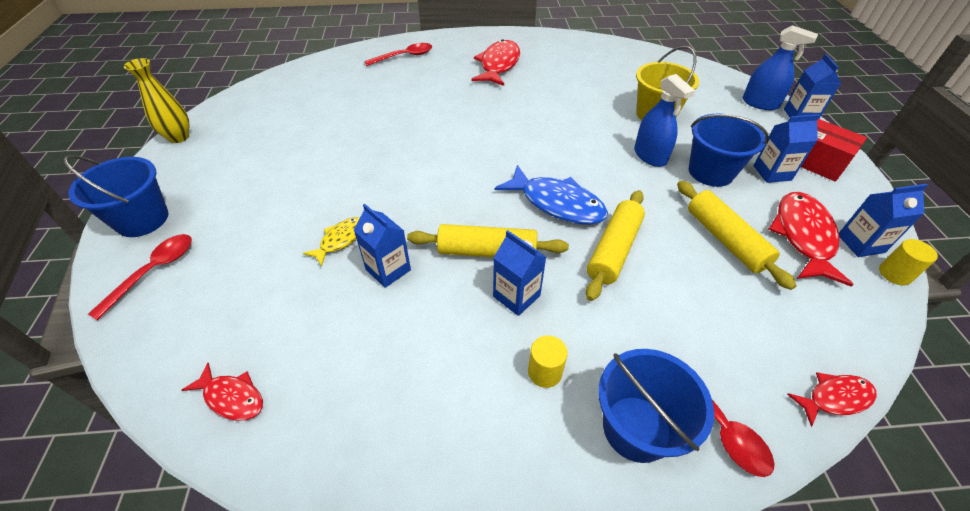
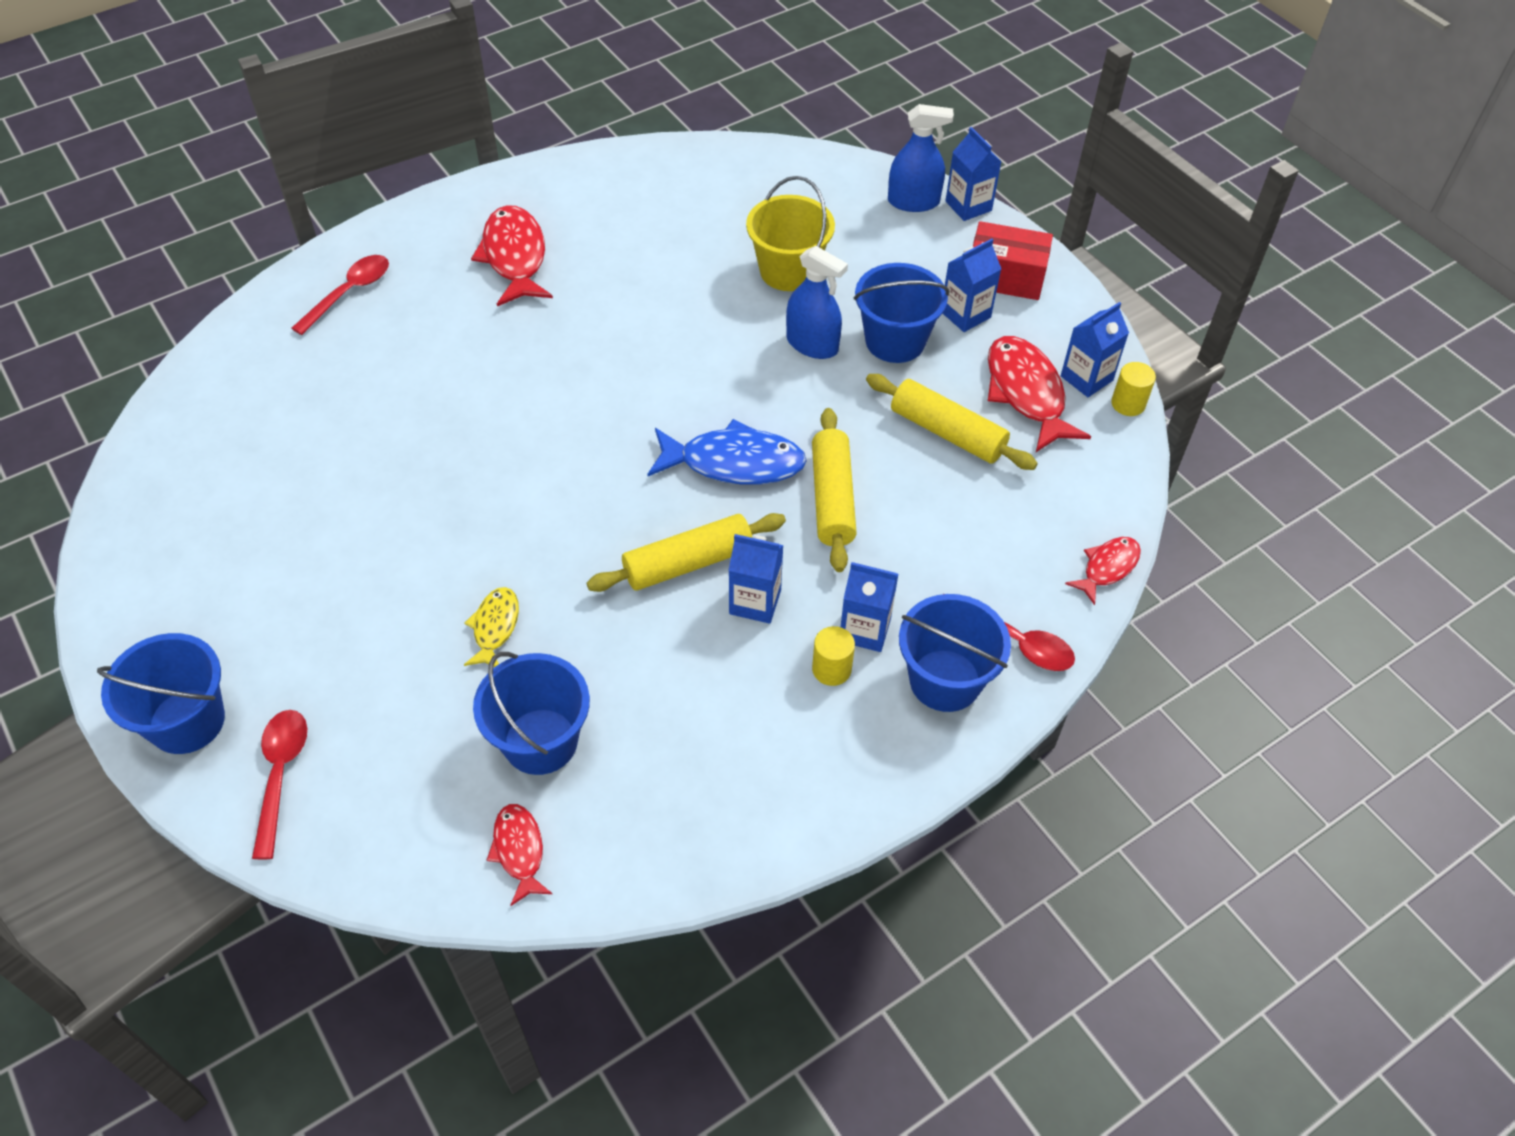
camera: 30 degrees left, 5 degrees up
yellow vase [124,58,189,143] -> none
red fish [182,363,263,421] -> red fish turned 105 degrees counterclockwise [487,804,552,906]
blue carton [354,204,411,288] -> blue carton moved to [841,562,898,652]
none -> blue bucket [473,652,590,775]

